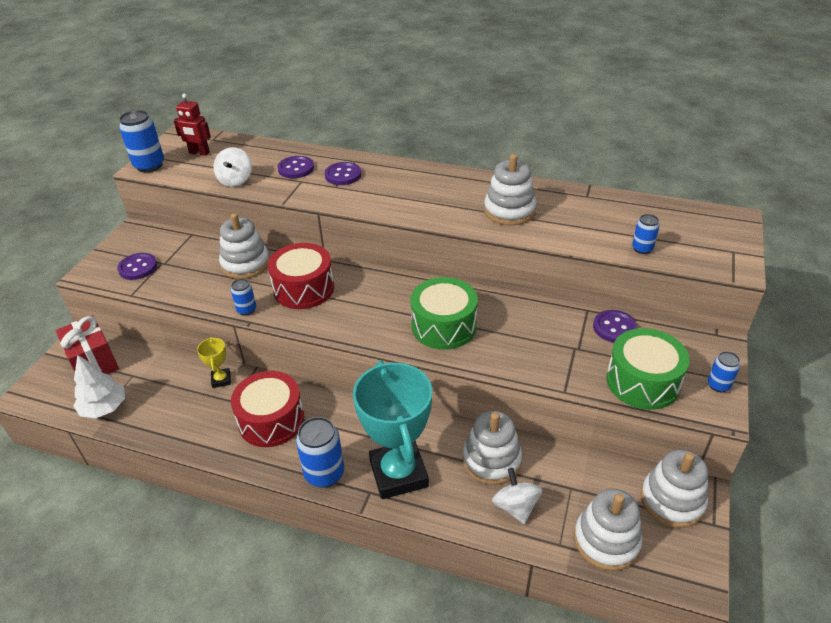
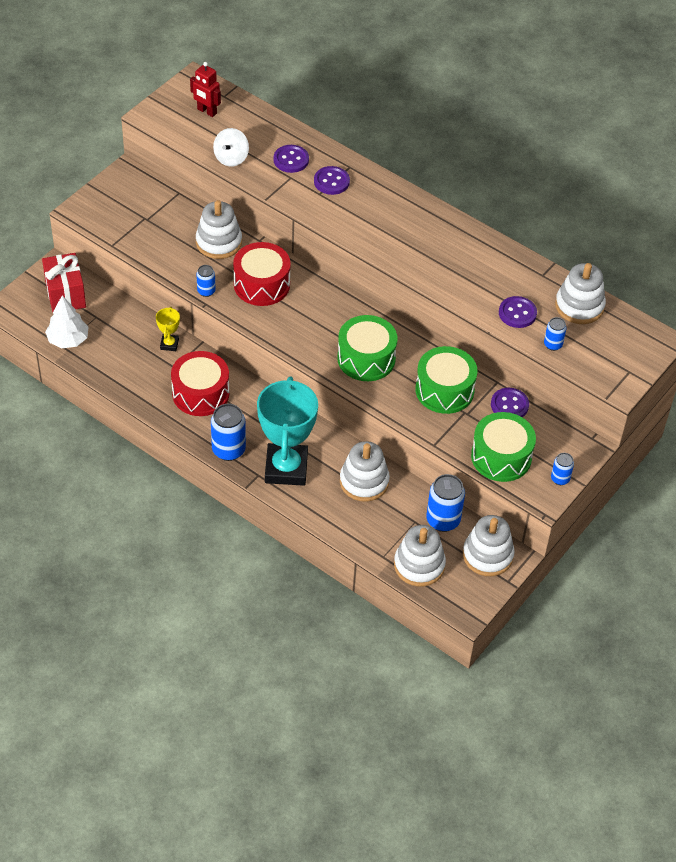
camera: 15 degrees right, 10 degrees up
purple button [117,253,157,280] -> purple button moved to [499,296,537,328]
blue can [119,110,164,173] -> blue can moved to [426,474,465,532]
white stacking toy [484,154,536,226] -> white stacking toy moved to [555,263,606,324]
white spinning top [492,468,542,524] -> none
none -> green drum [415,346,478,414]

